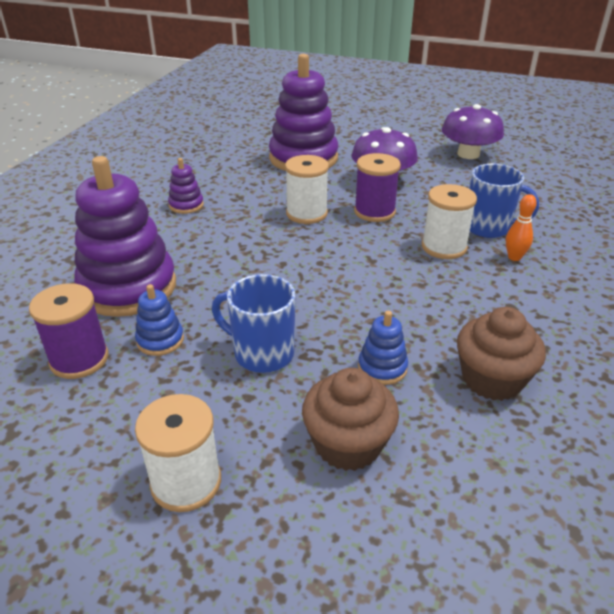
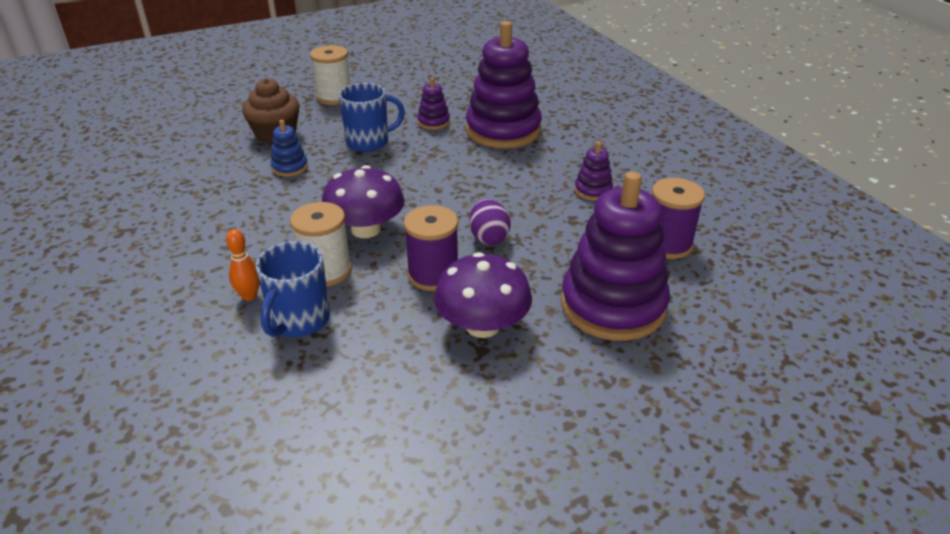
camera: 135 degrees right, 0 degrees up
purple spool [29,283,108,379] -> purple spool moved to [652,178,705,259]
blue stacking toy [135,284,184,356] -> purple stacking toy [417,77,450,130]
white spool [285,155,329,224] -> purple egg [469,199,510,245]
purple mushroom [442,104,504,159] -> purple mushroom moved to [322,165,405,238]
brown cupcake [457,307,546,401] -> none
blue mug [469,164,539,238] -> blue mug turned 45 degrees counterclockwise [256,241,330,337]

